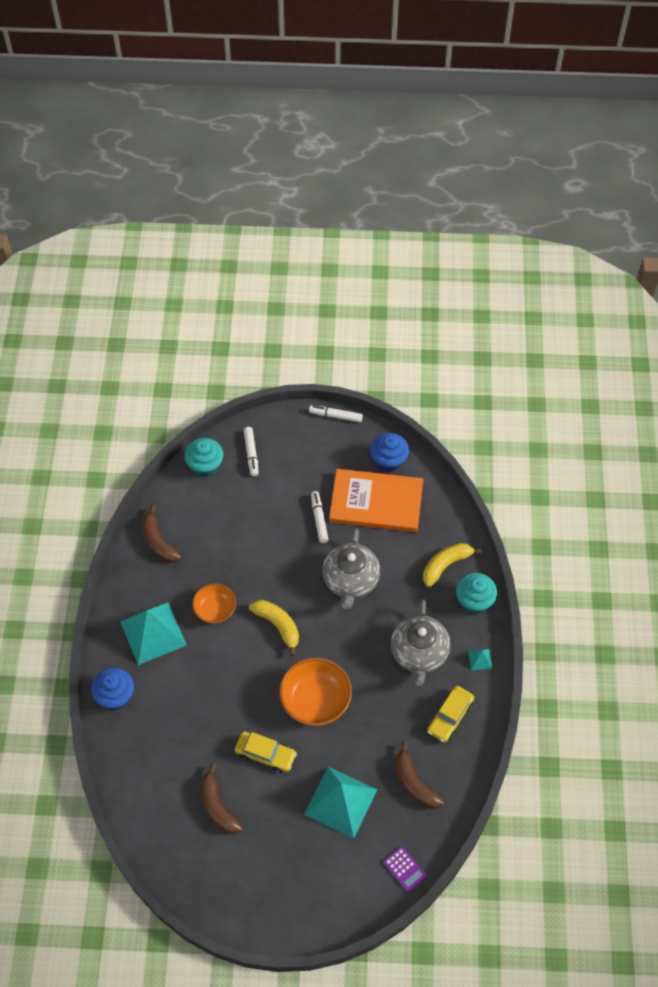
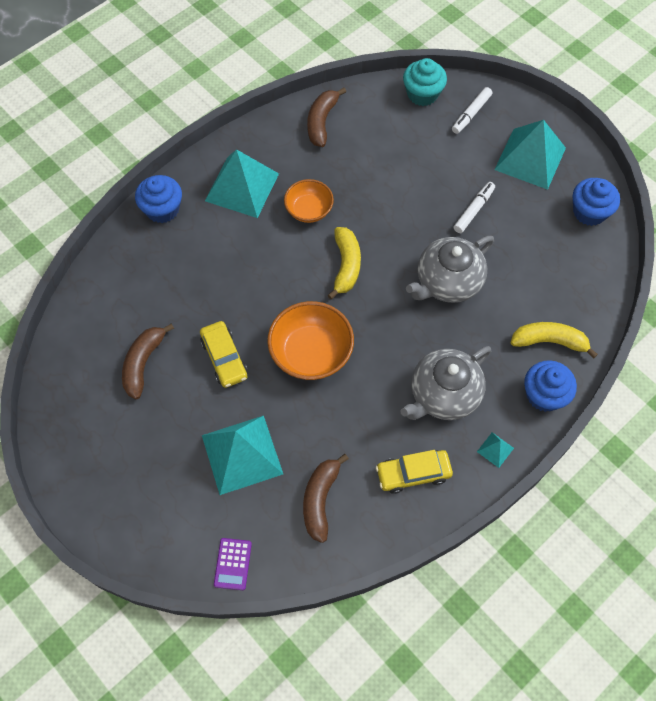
camera: 45 degrees right, 5 degrees up
white marker [309,405,363,422] -> none
orange book [329,469,423,532] -> none
turquoise cupcake [456,573,497,614] -> blue cupcake [524,360,577,412]
none -> turquoise pyramid [494,120,566,190]

